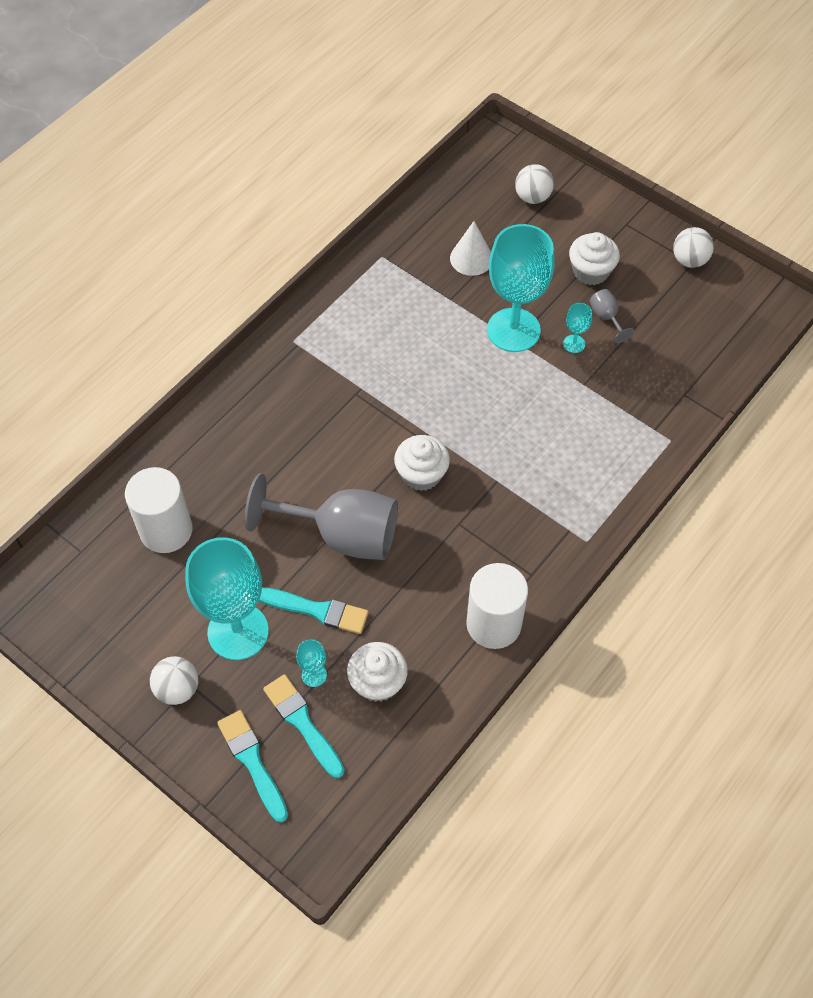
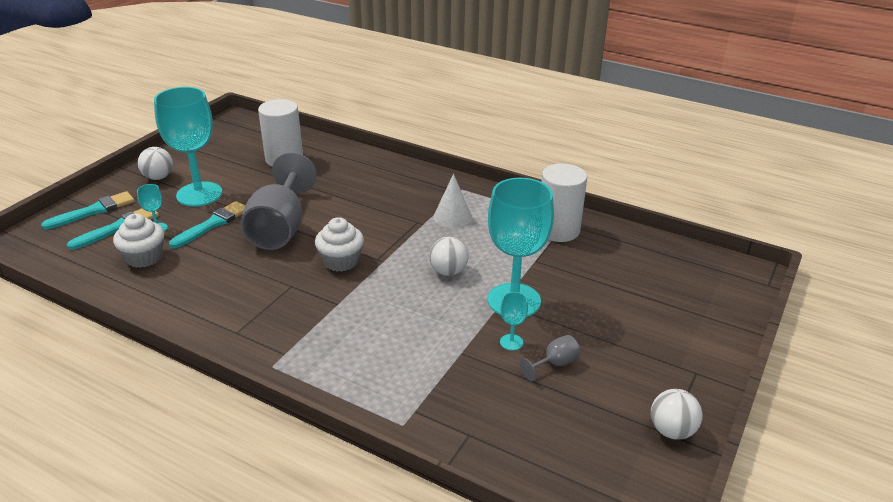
camera: 80 degrees right, 25 degrees down
turquoise brush [259,587,369,634] -> turquoise brush turned 150 degrees counterclockwise [169,201,245,248]
white cone [450,221,491,276] -> white cone moved to [433,174,472,228]
white cylinder [466,563,528,649] -> white cylinder moved to [541,163,587,242]
white ball [515,164,554,204] -> white ball moved to [429,237,469,276]
white cupcake [569,232,620,285] -> none

